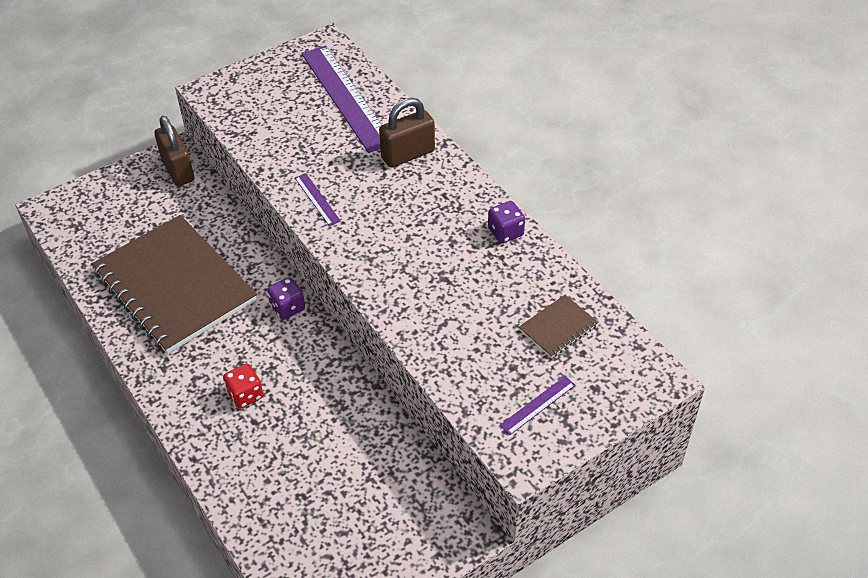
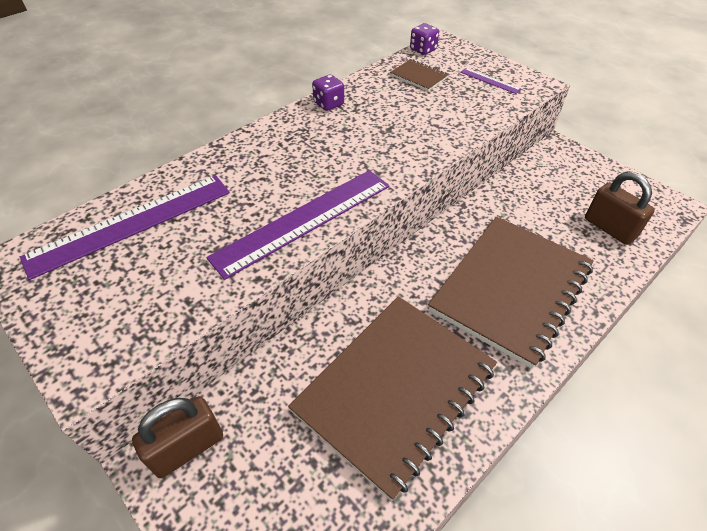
camera: 100 degrees left, 0 degrees up
red dice [223,363,263,409] -> brown notebook [428,217,594,369]
purple dice [267,277,305,320] -> purple dice moved to [410,23,439,55]
purple ruler [295,173,341,226] -> purple ruler [206,170,389,280], size x2.34
brown padlock [379,98,435,168] -> brown padlock moved to [585,172,655,245]

